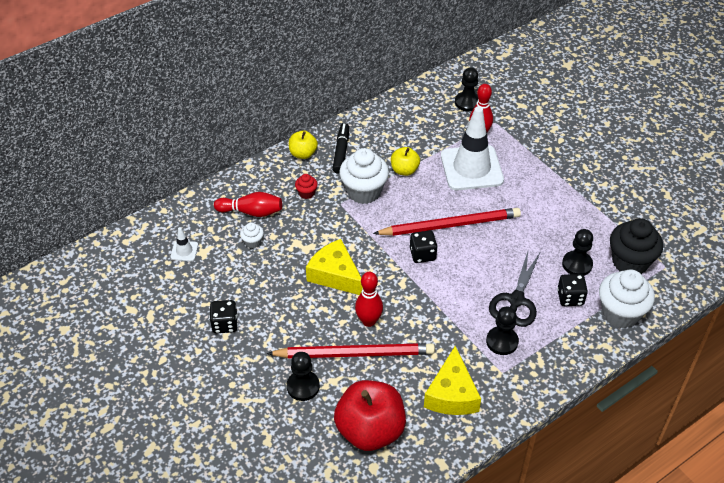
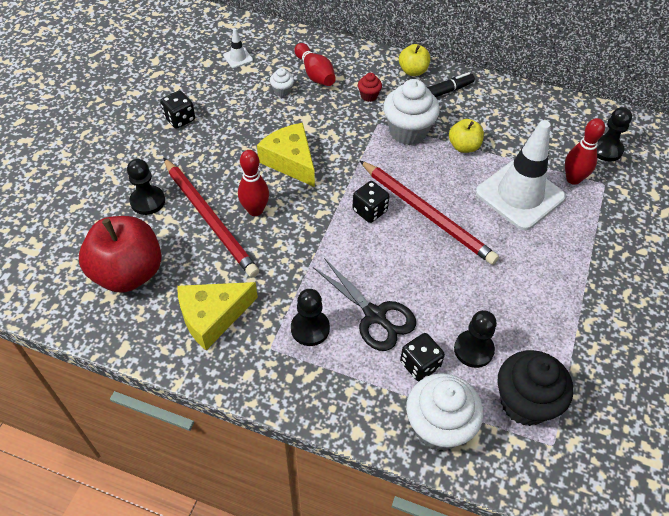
camera: 55 degrees right, 5 degrees up
yellow cheese [306,239,363,295] -> yellow cheese turned 45 degrees counterclockwise [257,123,315,187]
black scissors [489,252,540,327] -> black scissors turned 120 degrees counterclockwise [313,258,416,351]

